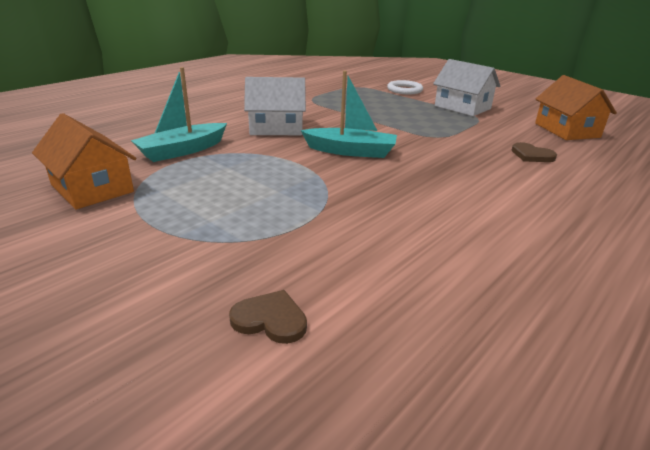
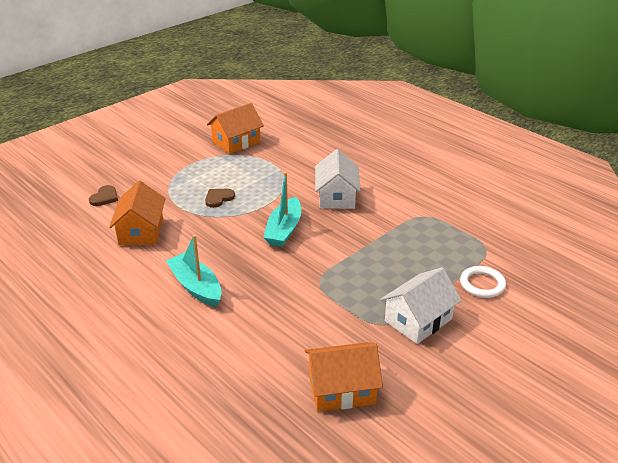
camera: 95 degrees right, 5 degrees up
turquoise boat [131,67,227,162] -> turquoise boat moved to [166,235,222,307]
brown heart [512,142,557,162] -> brown heart moved to [205,189,235,208]
none -> orange house [109,181,166,245]

